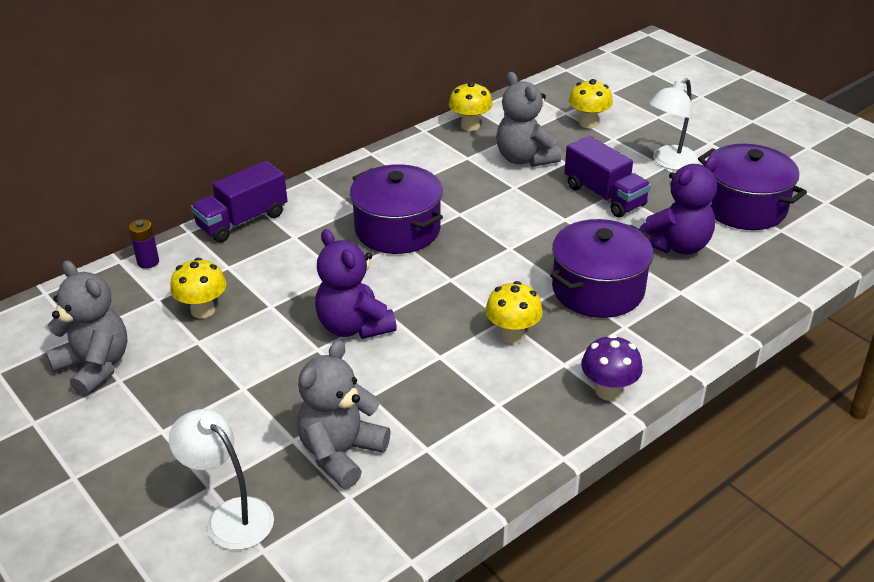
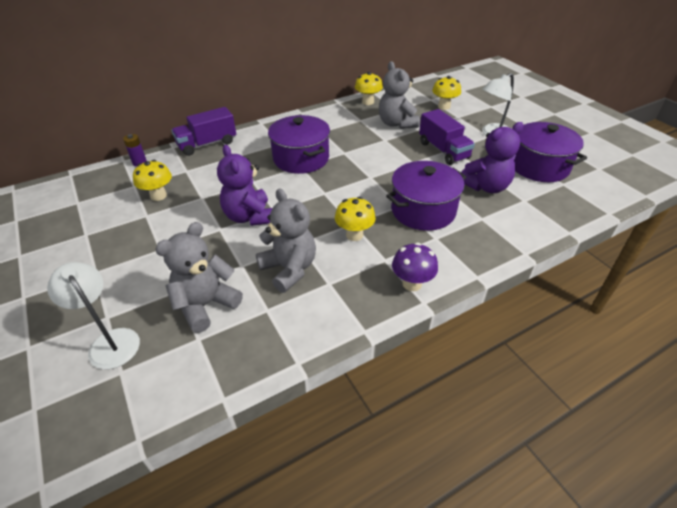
camera: 10 degrees right, 5 degrees up
grey teddy bear [45,261,128,397] -> grey teddy bear moved to [256,189,316,293]

